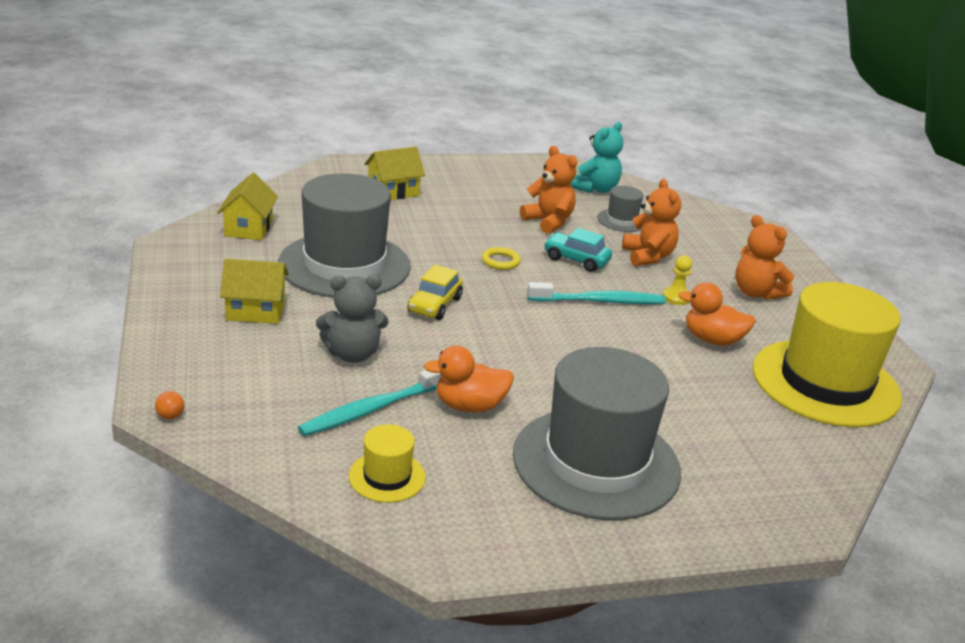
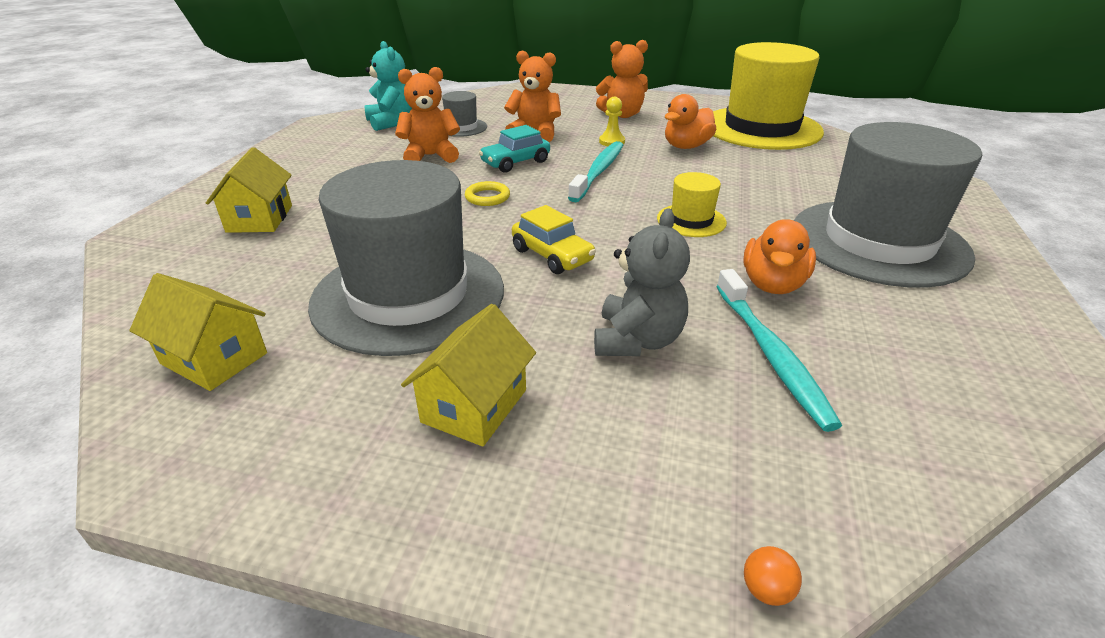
camera: 60 degrees left, 5 degrees up
yellow hat [349,425,426,503] -> yellow hat moved to [657,172,727,237]

